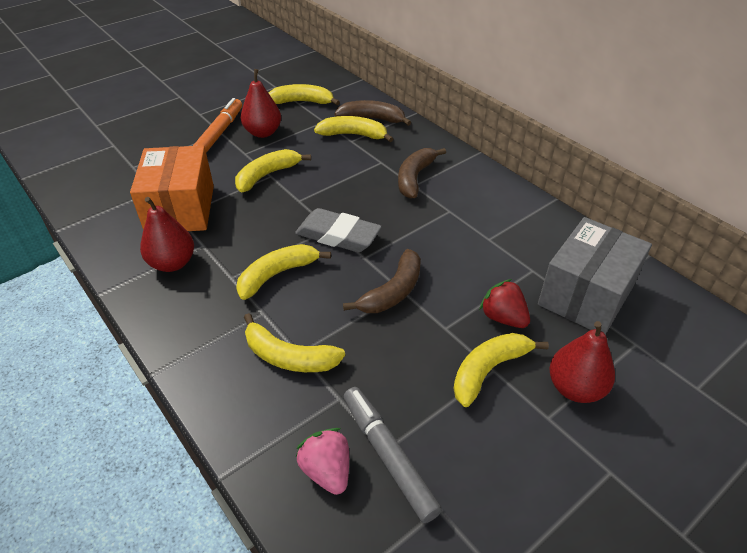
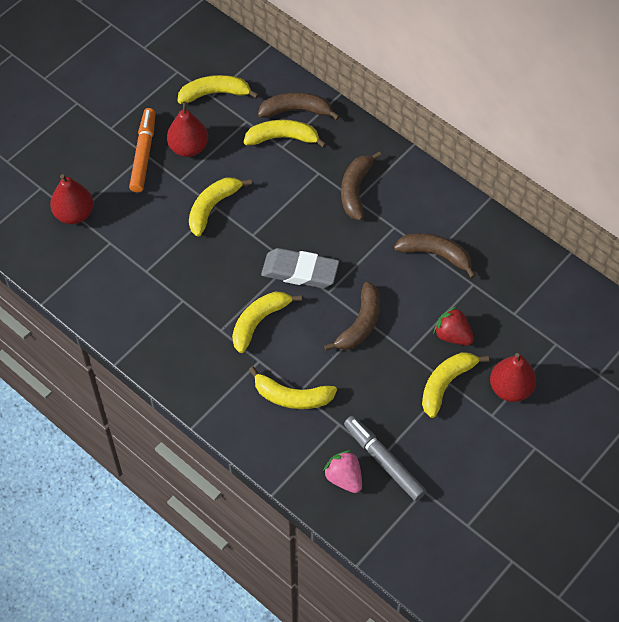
camera: 10 degrees left, 15 degrees up
orange box [130,145,214,231] -> none
red pear [140,197,194,272] -> red pear moved to [50,174,94,224]
grey box [538,217,652,334] -> none
none -> brown banana [394,233,476,279]

